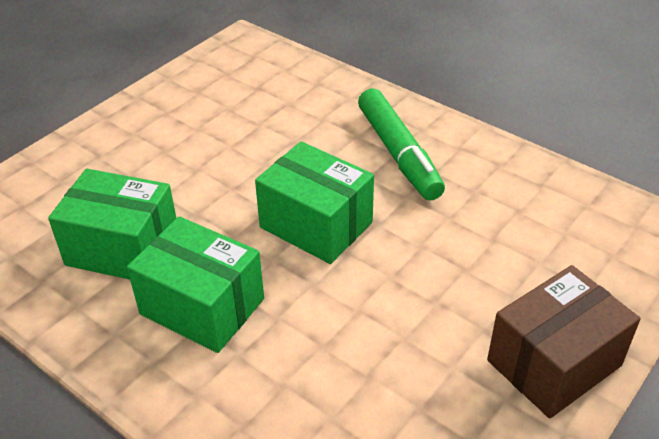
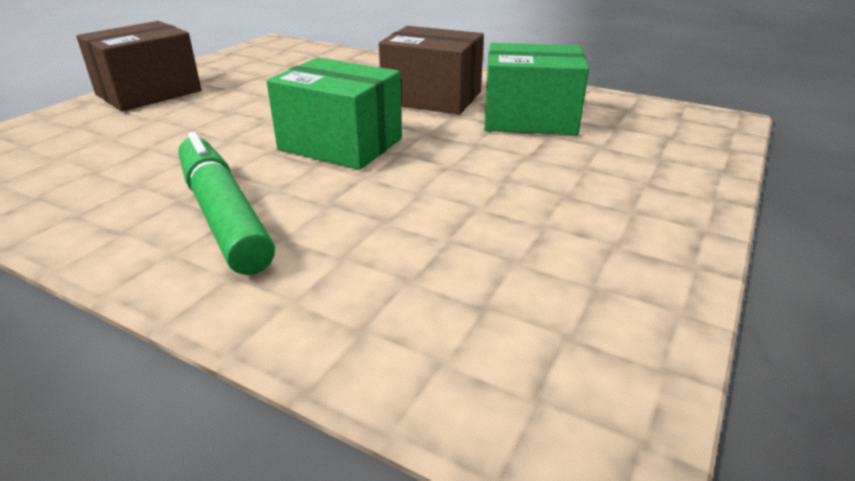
camera: 170 degrees right, 10 degrees down
green box [127,216,264,353] -> brown box [379,26,484,115]

